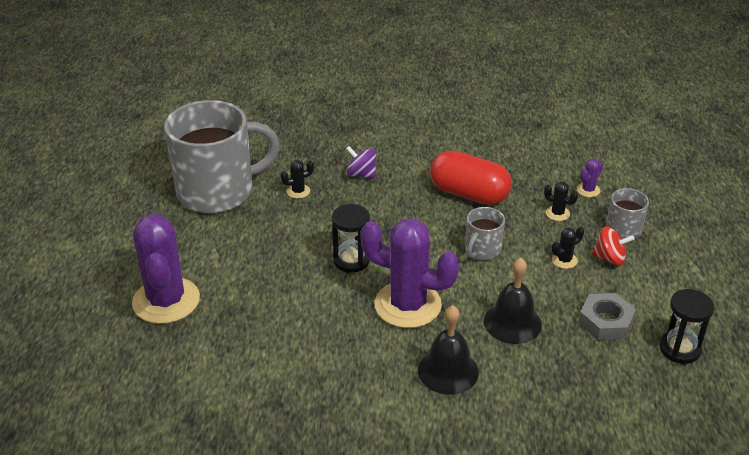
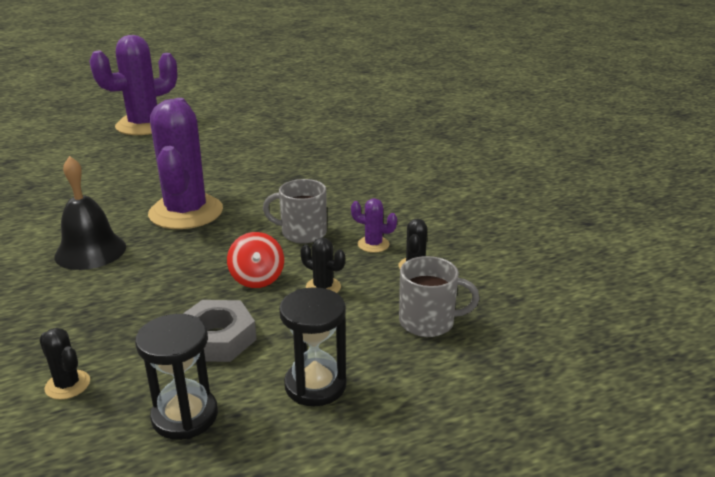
camera: 65 degrees right, 10 degrees down
grey mug [164,100,280,213] -> none
black cactus [280,160,314,199] -> black cactus moved to [39,328,90,400]
black hourglass [332,204,370,273] -> black hourglass moved to [279,287,347,406]
purple spinning top [346,146,376,179] -> none
red capsule [430,150,512,205] -> none
black bell [484,258,542,344] -> none
purple cactus [577,159,603,197] -> purple cactus moved to [351,198,397,253]
red spinning top [592,227,634,265] -> red spinning top moved to [227,232,284,288]

